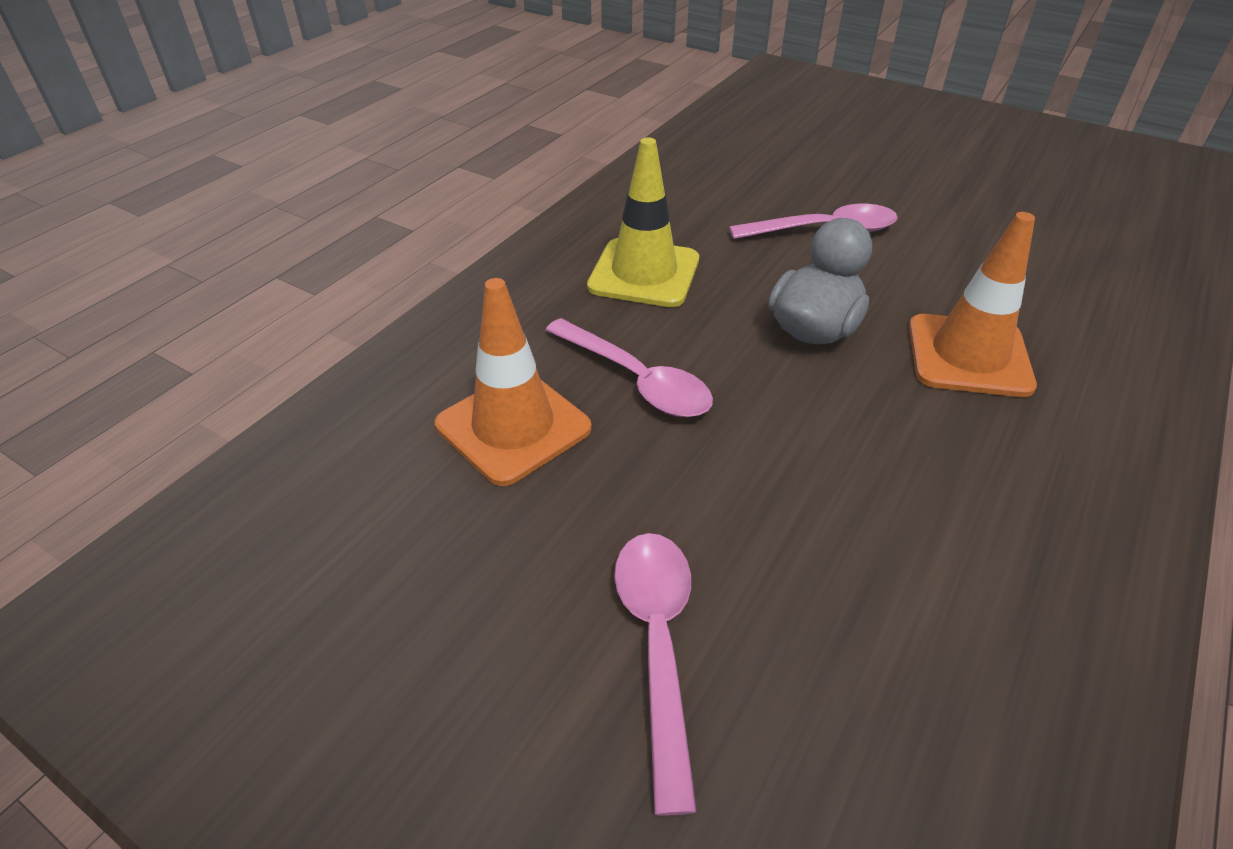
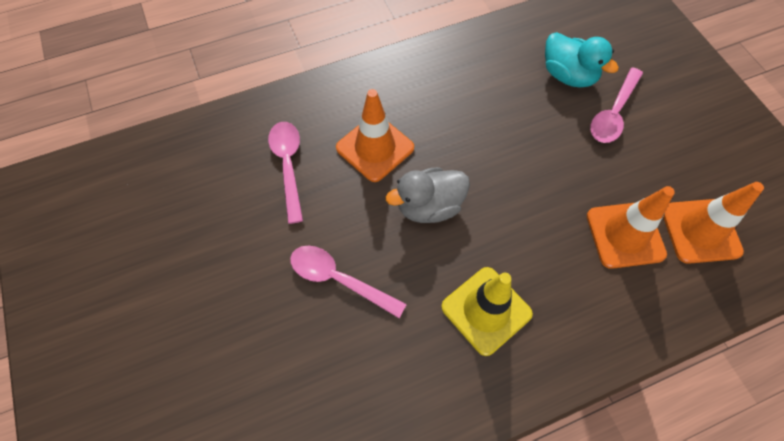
camera: 145 degrees left, 20 degrees up
pink spoon [545,318,713,417] -> pink spoon moved to [268,122,303,224]
none -> turquoise duck [545,32,619,87]
none -> orange traffic cone [663,182,764,264]

